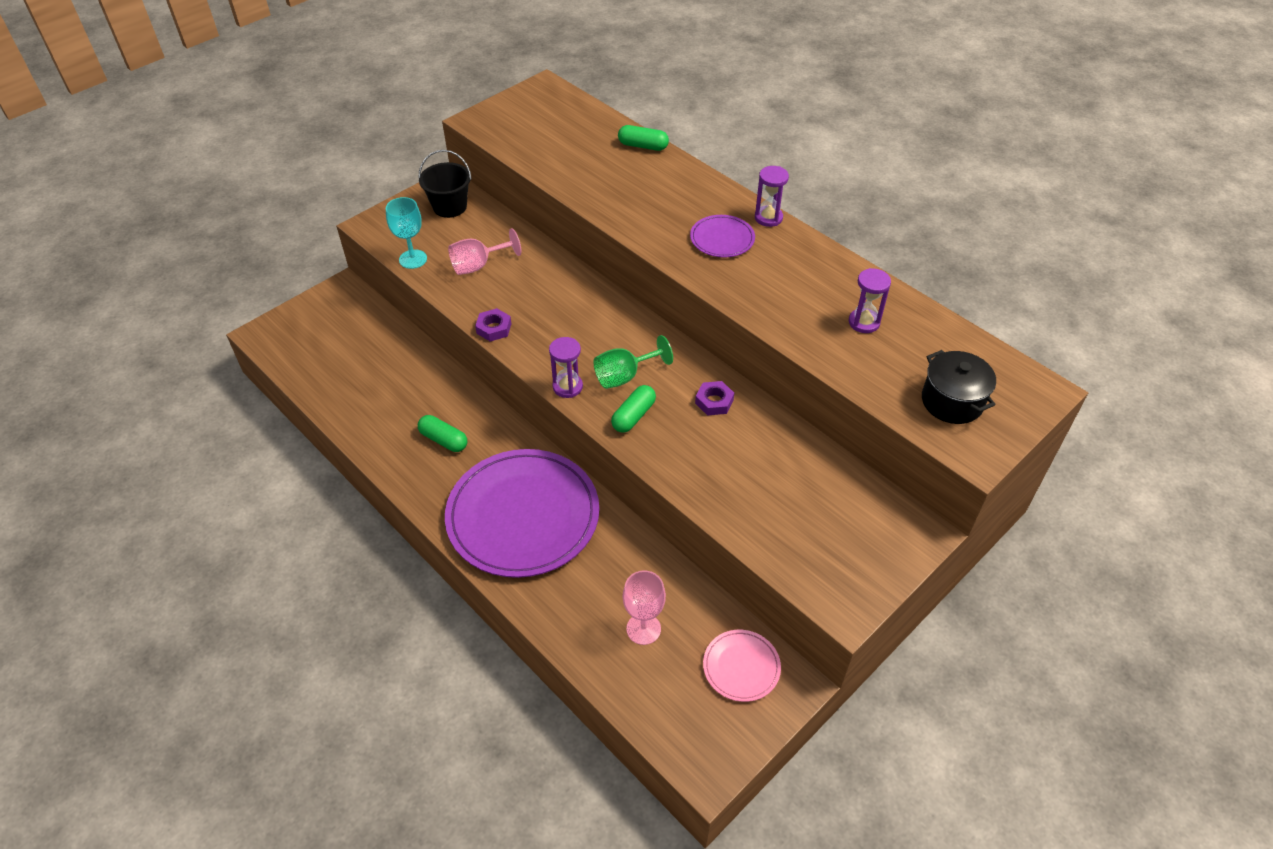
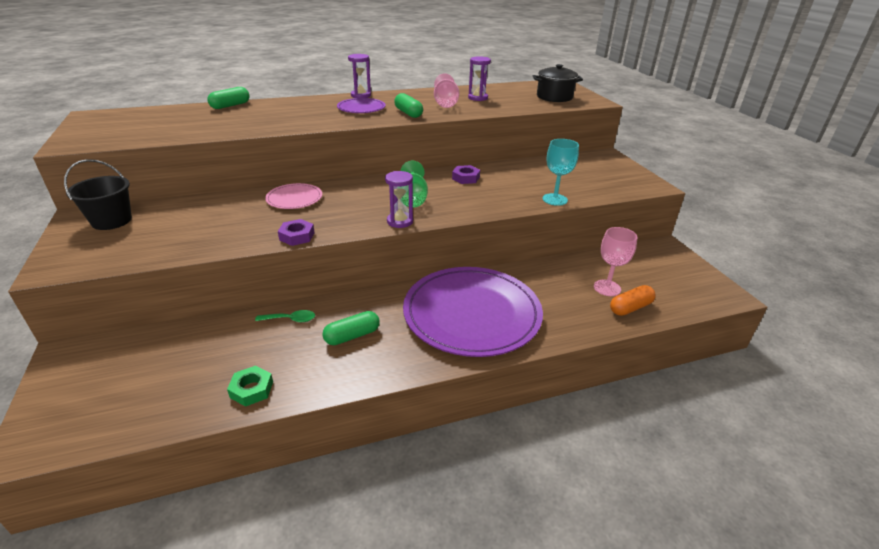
camera: 65 degrees left, 15 degrees down
turquoise goblet [386,197,427,269] -> turquoise goblet moved to [542,139,579,206]
pink goblet [448,229,521,275] -> pink goblet moved to [434,73,459,108]
green capsule [611,385,656,433] -> green capsule moved to [394,93,423,118]
pink plate [703,630,781,702] -> pink plate moved to [265,183,322,209]
none -> green nut [227,366,273,407]
none -> green spoon [255,310,315,322]
none -> orange capsule [610,285,656,316]

